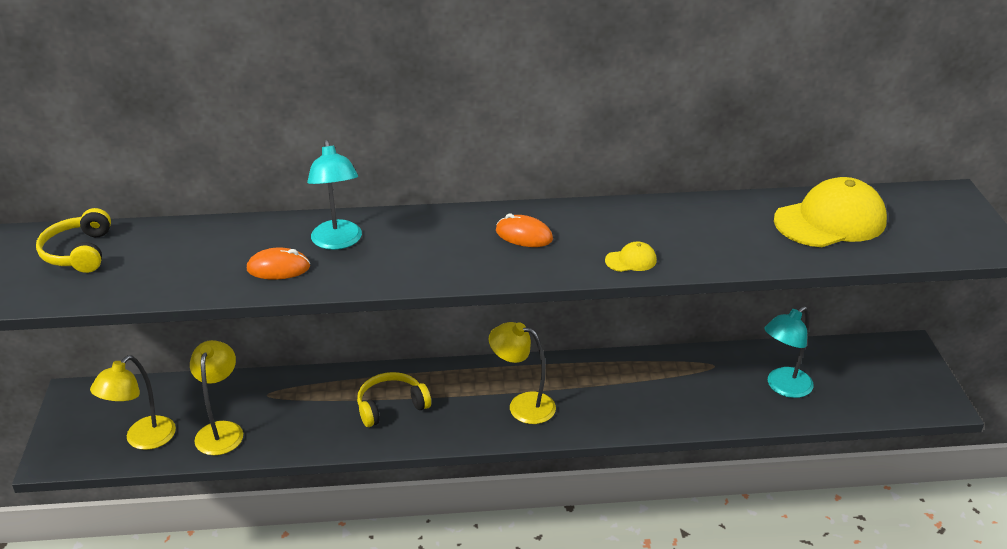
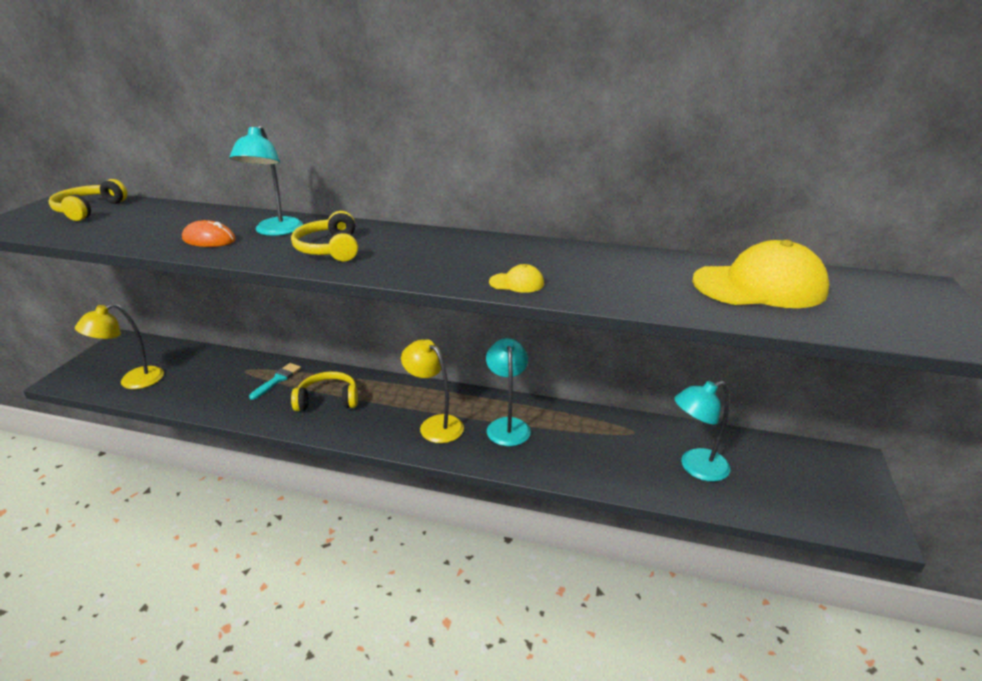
camera: 20 degrees right, 5 degrees down
yellow lamp [190,340,243,455] -> none
orange mouse [496,214,553,247] -> none
none -> turquoise brush [249,363,301,400]
none -> yellow headphones [291,211,358,261]
none -> turquoise lamp [486,338,531,446]

